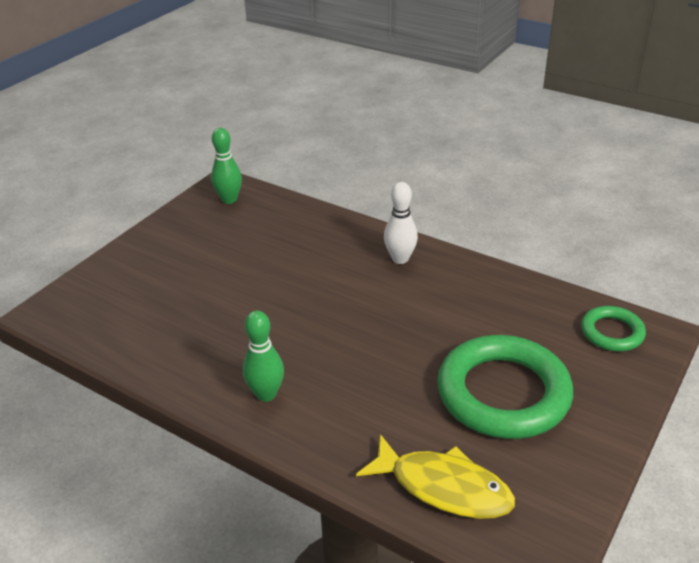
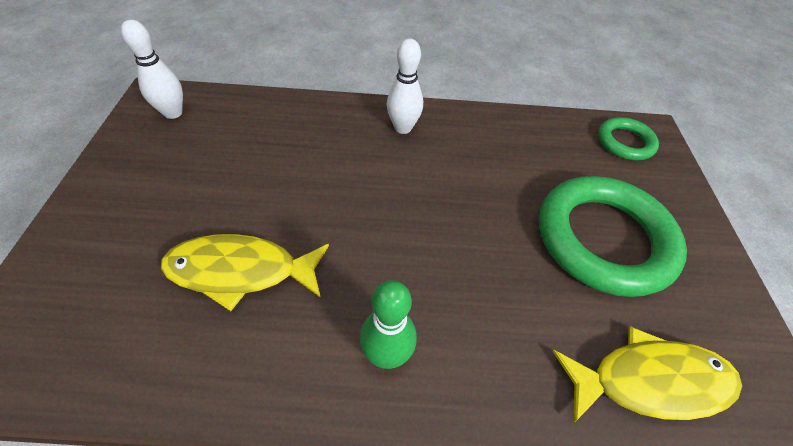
camera: 35 degrees left, 15 degrees up
green bowling pin [211,128,242,204] -> white bowling pin [121,19,183,119]
none -> yellow fish [161,234,329,311]

